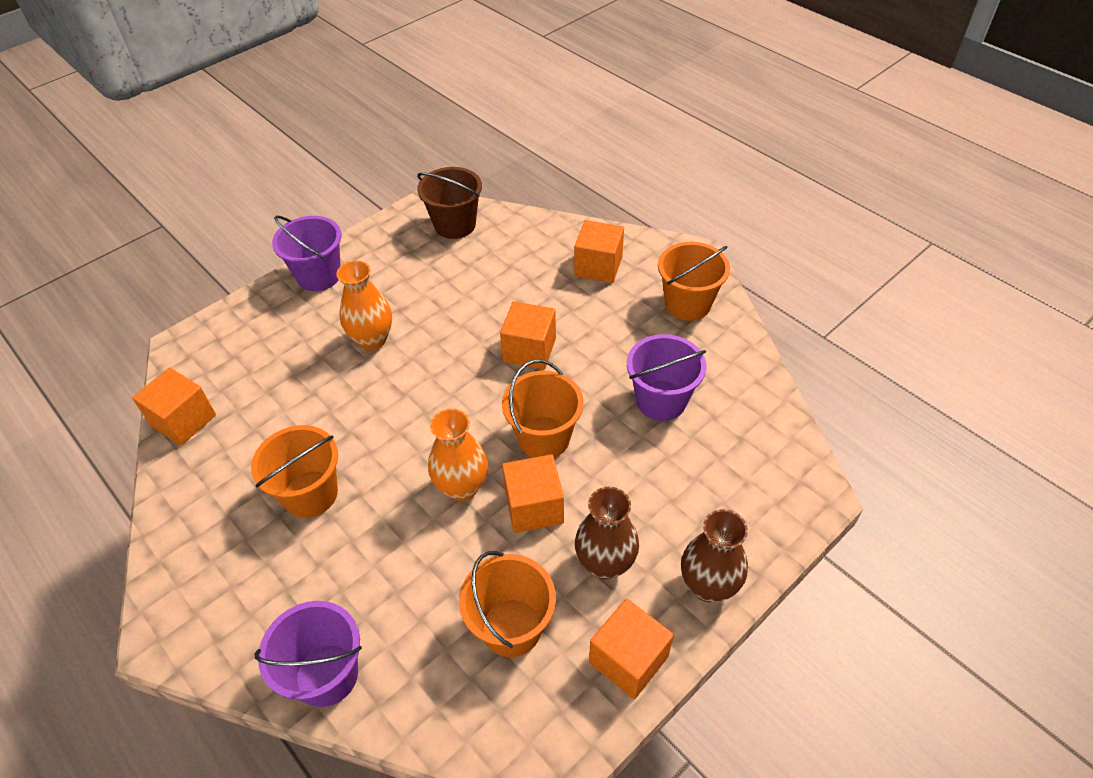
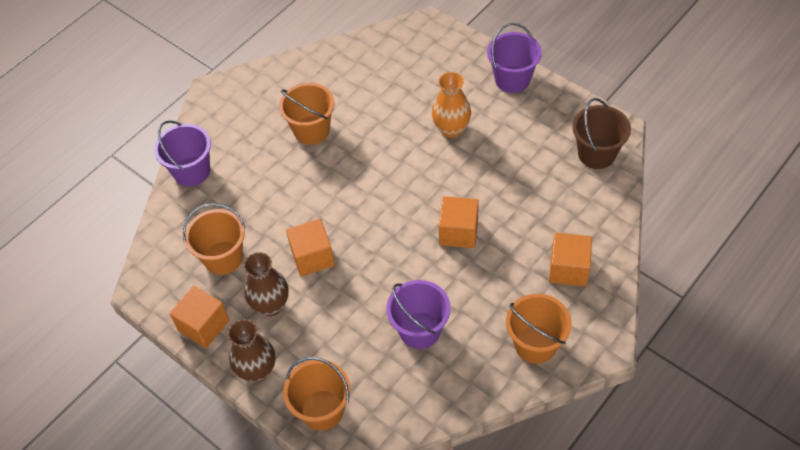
camera: 85 degrees right, 5 degrees up
orange cube [132,368,216,446] -> none
orange vase [428,408,488,501] -> none
orange bucket [502,360,583,458] -> orange bucket moved to [283,357,350,431]

